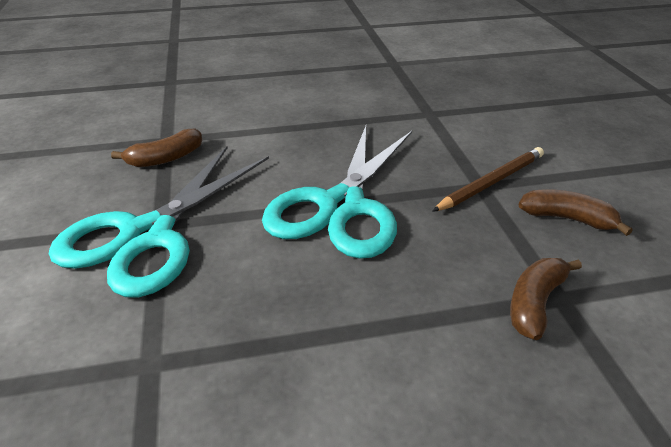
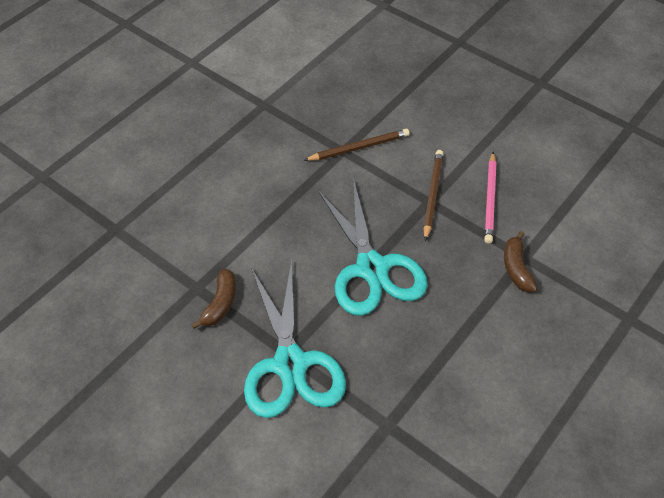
camera: 40 degrees left, 15 degrees up
brown banana [518,189,633,236] -> pink pencil [484,152,497,244]
none -> brown pencil [303,129,410,161]

